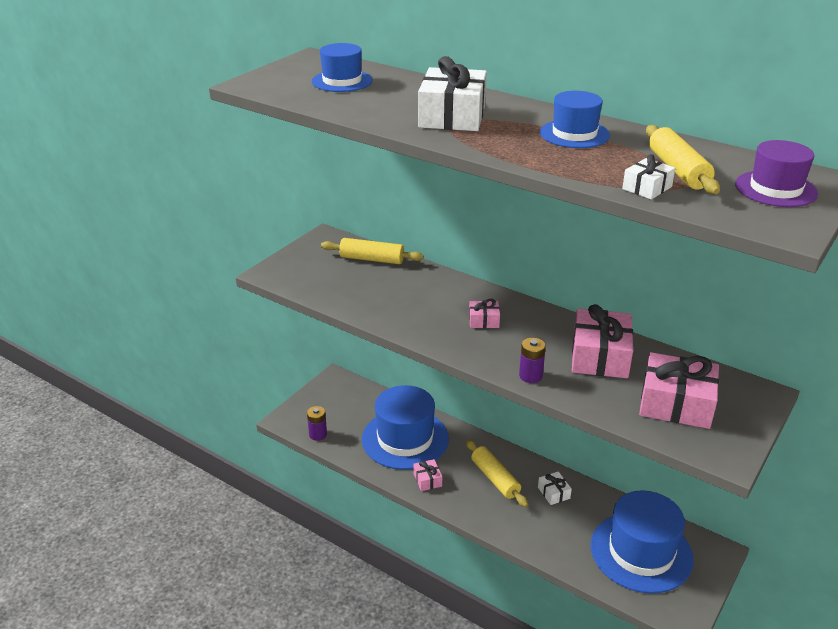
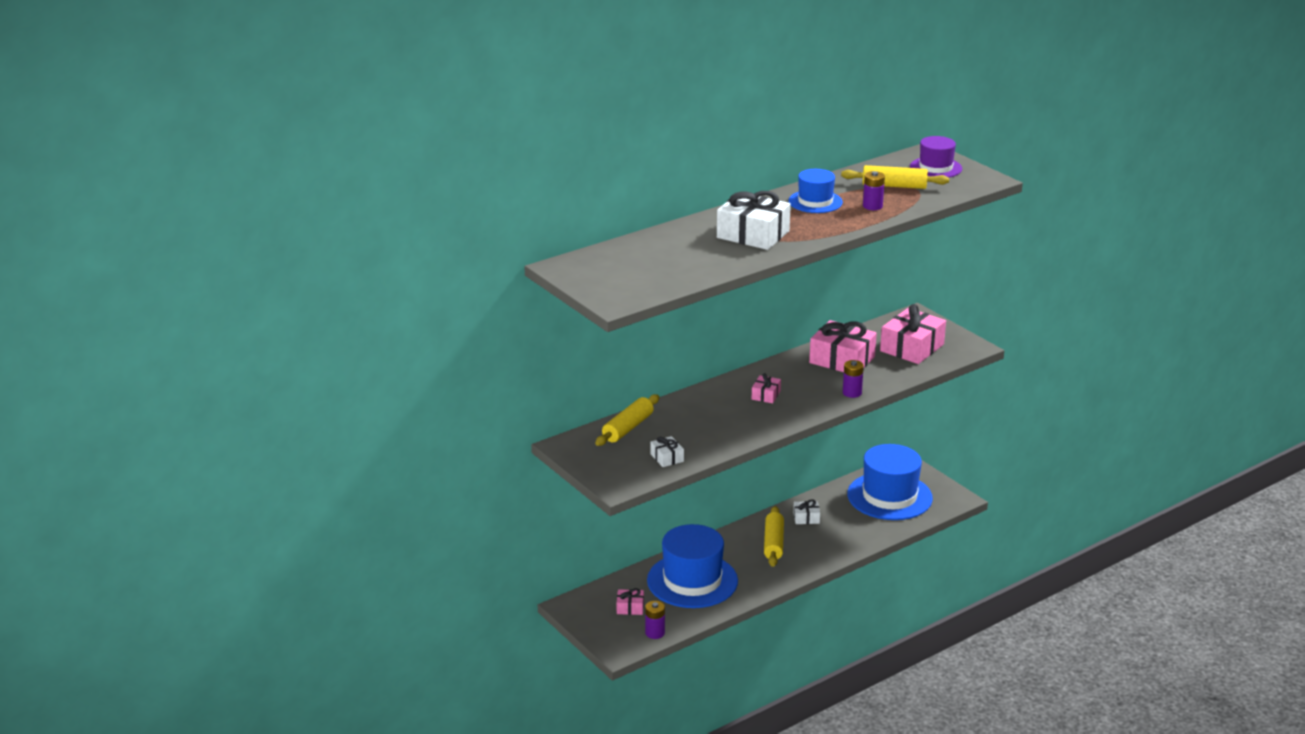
camera: 70 degrees left, 5 degrees down
blue hat [312,43,373,92] -> none
pink gift [413,459,442,491] -> pink gift moved to [617,588,644,615]
yellow rolling pin [466,439,528,507] -> yellow rolling pin turned 75 degrees counterclockwise [764,506,784,567]
white gift [622,154,675,200] -> white gift moved to [650,436,684,467]
none -> purple battery [863,171,885,210]

